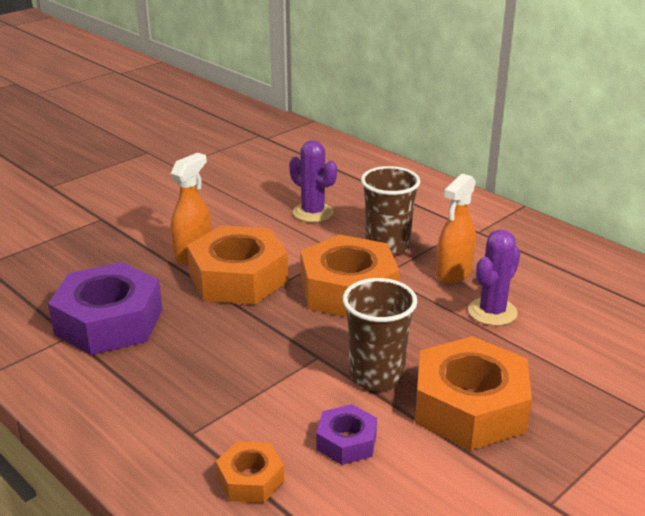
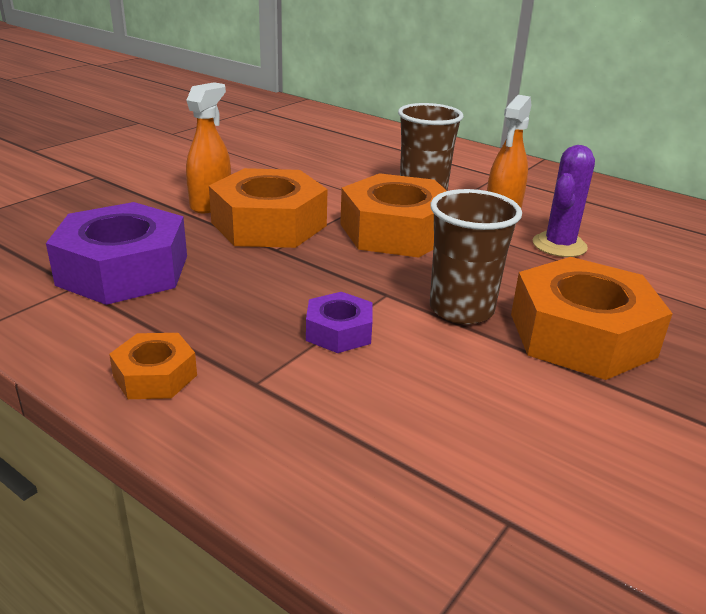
camera: 10 degrees left, 0 degrees up
orange nut [216,441,284,503] -> orange nut moved to [109,333,197,399]
purple cactus [289,140,337,222] -> none
purple nut [316,404,377,465] -> purple nut moved to [306,292,373,353]

